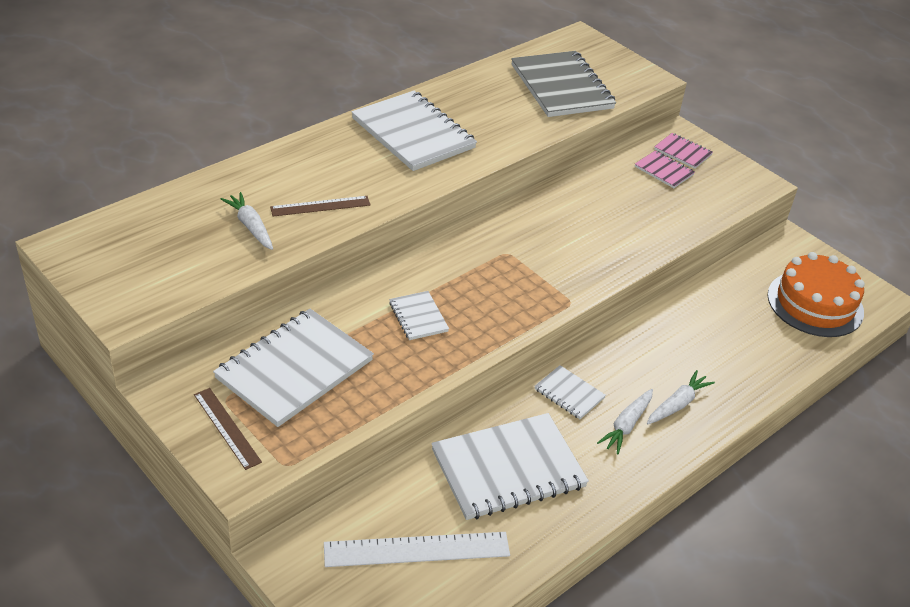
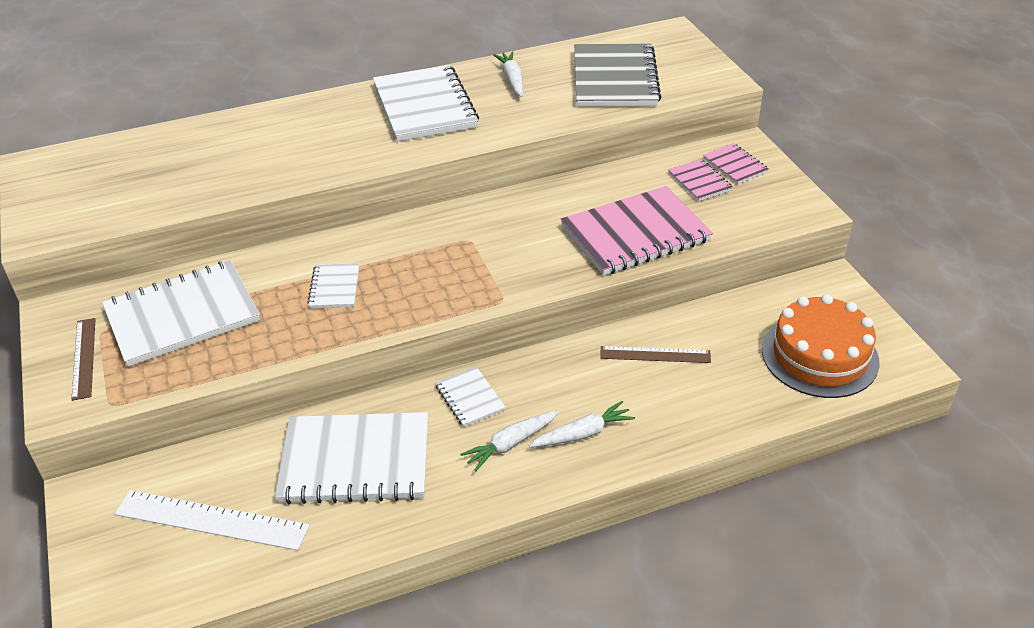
camera: 25 degrees right, 0 degrees up
white carrot [221,192,273,250] -> white carrot moved to [493,52,523,97]
brown ruler [270,196,371,216] -> brown ruler moved to [600,346,711,363]
none -> pink notebook [561,186,713,275]

